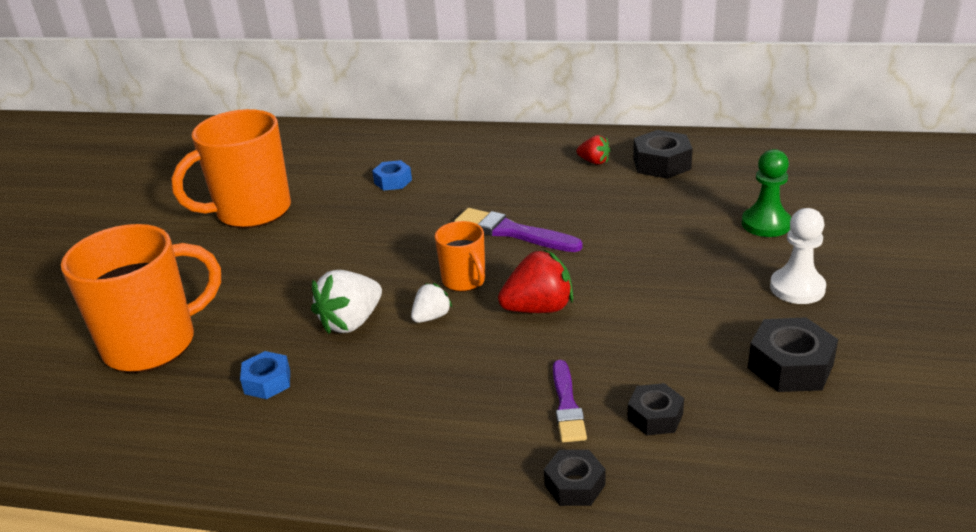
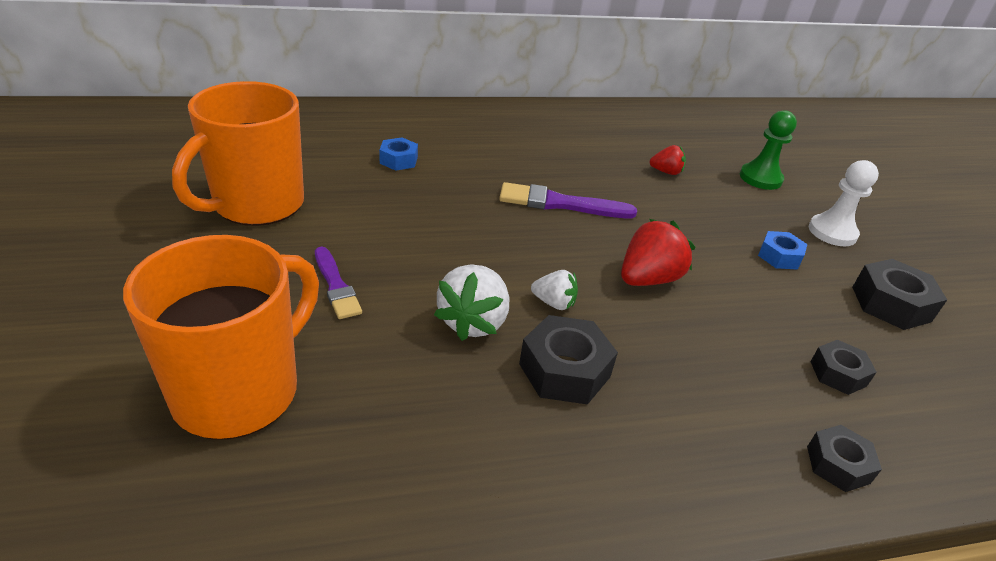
camera: 30 degrees left, 5 degrees up
blue nut [240,351,290,399] -> blue nut moved to [758,231,807,270]
white strawberry [411,283,452,323] -> white strawberry turned 90 degrees clockwise [531,270,578,310]
orange mug [435,221,485,292] -> none
purple brush [553,360,587,442] -> purple brush moved to [315,247,362,319]
red strawberry [577,135,611,164] -> red strawberry moved to [649,145,686,175]
black nut [633,130,693,179] -> black nut moved to [519,315,618,404]

